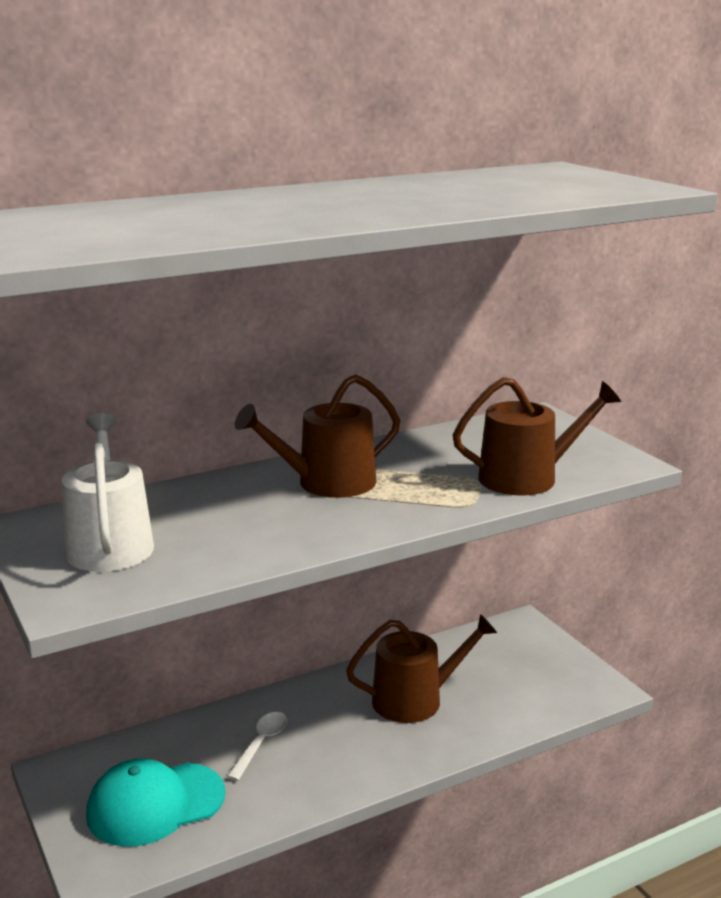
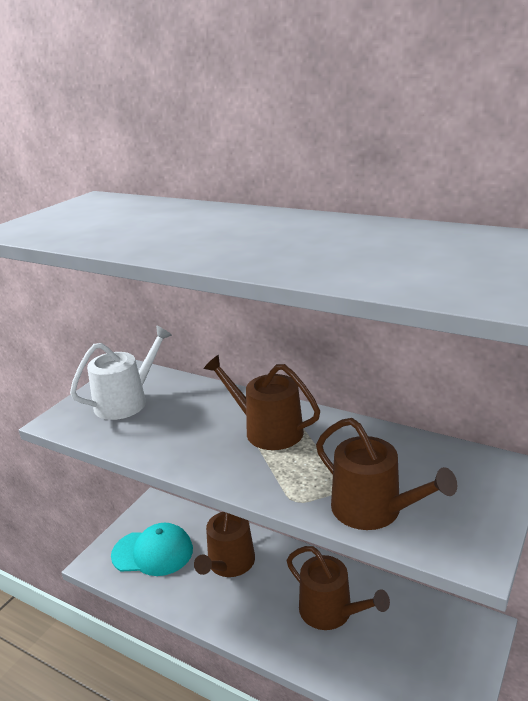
camera: 60 degrees right, 5 degrees up
turquoise cap [86,758,225,847] -> turquoise cap turned 150 degrees clockwise [111,523,193,576]
white spoon [227,712,287,781] -> brown watering can [194,512,255,577]

